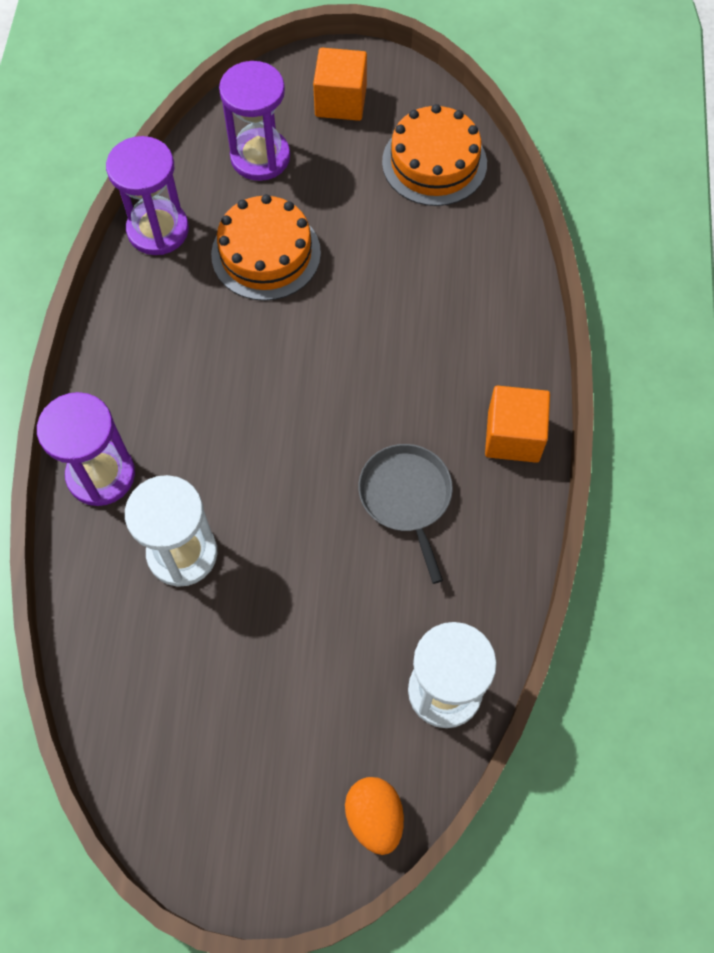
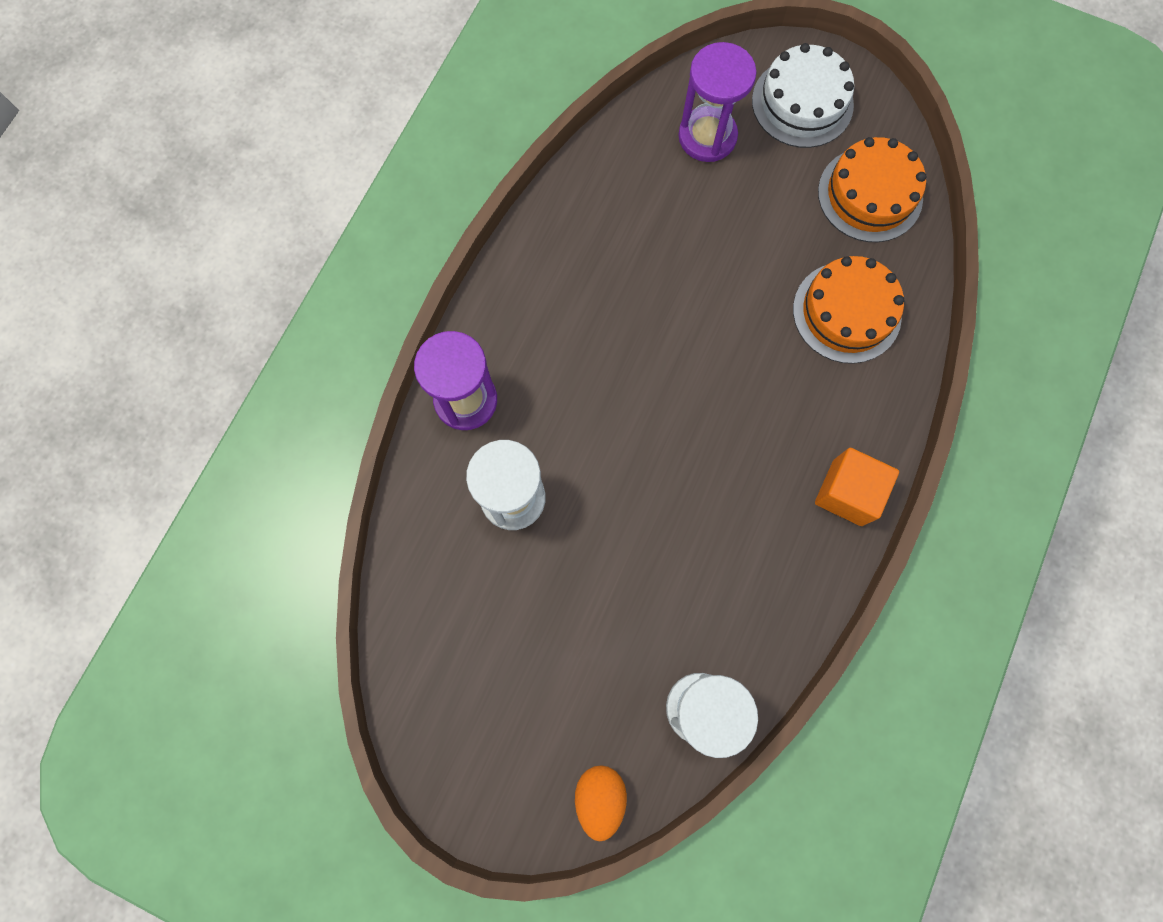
camera: 20 degrees right, 10 degrees up
purple hourglass [106,136,189,255] -> none
orange cake [211,194,321,301] -> orange cake moved to [793,256,904,364]
orange cube [313,48,367,121] -> white cake [752,43,854,148]
grey pan [358,444,453,584] -> none

